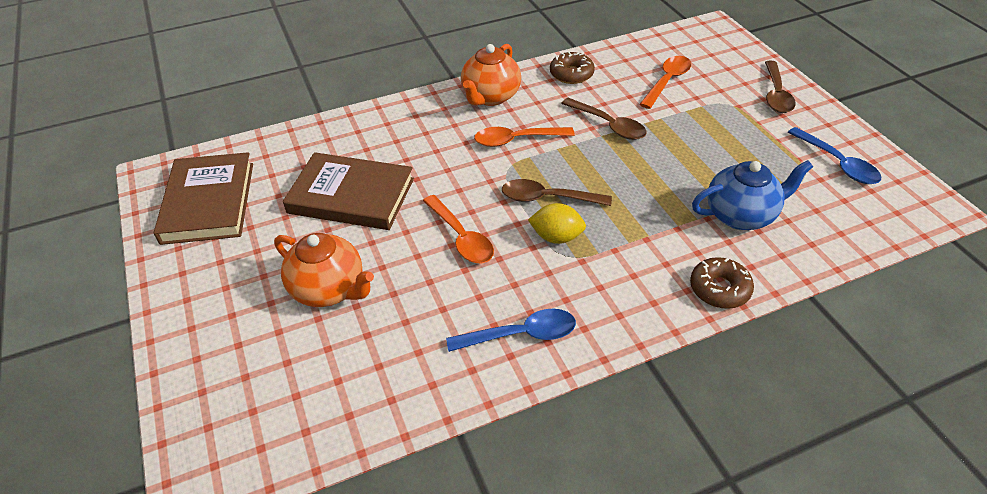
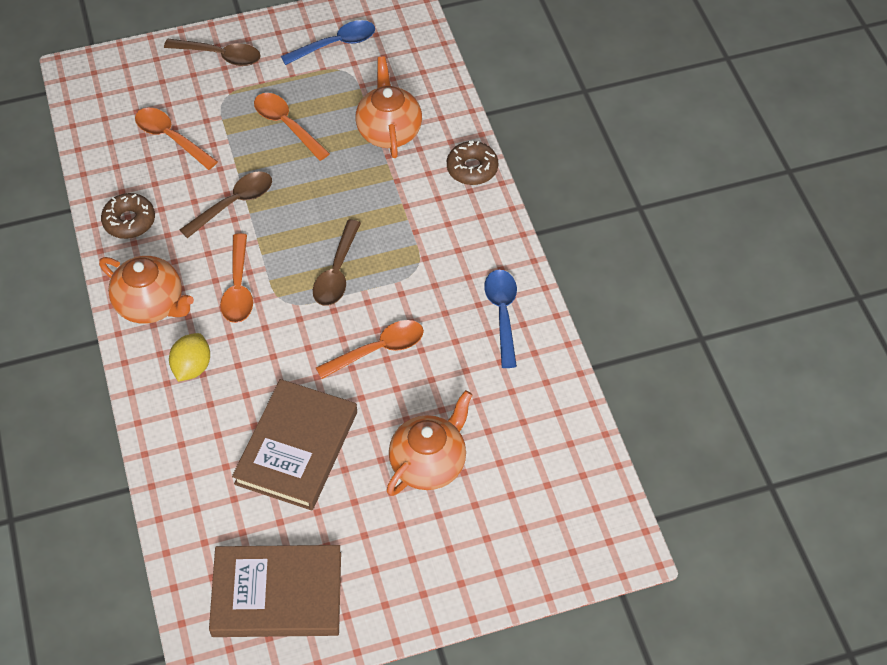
camera: 85 degrees left, 10 degrees up
yellow lemon [528,203,586,244] -> yellow lemon moved to [169,333,210,382]
blue teapot [692,160,813,230] -> orange teapot [356,56,422,158]
none -> orange spoon [254,93,330,161]

